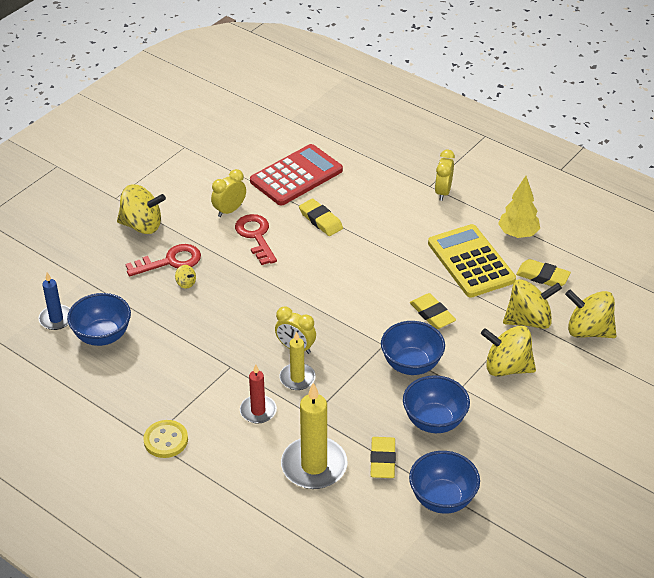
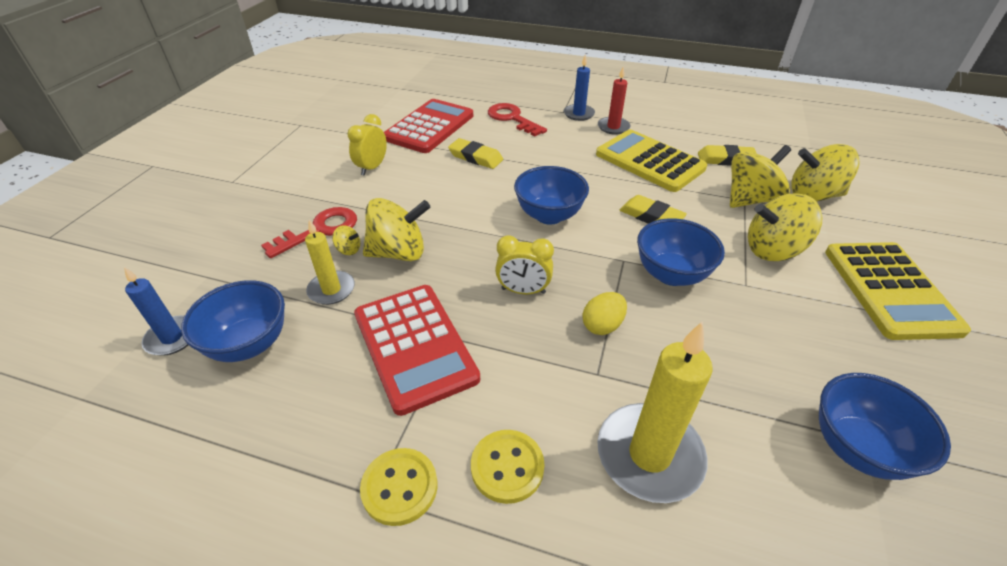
camera: 20 degrees left, 0 degrees up
yellow spinning top [117,184,166,234] -> yellow spinning top moved to [363,198,430,261]
red key [235,214,277,265] -> red key moved to [488,103,547,136]
red candle [240,364,277,424] -> red candle moved to [598,67,631,135]
yellow candle [280,331,316,390] -> yellow candle moved to [305,220,355,305]
yellow eraser [370,437,396,478] -> none
blue bowl [403,375,470,433] -> blue bowl moved to [514,166,589,225]
yellow clock [435,150,455,201] -> blue candle [564,55,595,121]
yellow tree [498,176,540,238] -> none
none -> red calculator [354,285,480,416]
none -> yellow button [471,430,545,504]
none -> yellow egg [582,292,627,335]
none -> yellow calculator [825,242,971,340]

